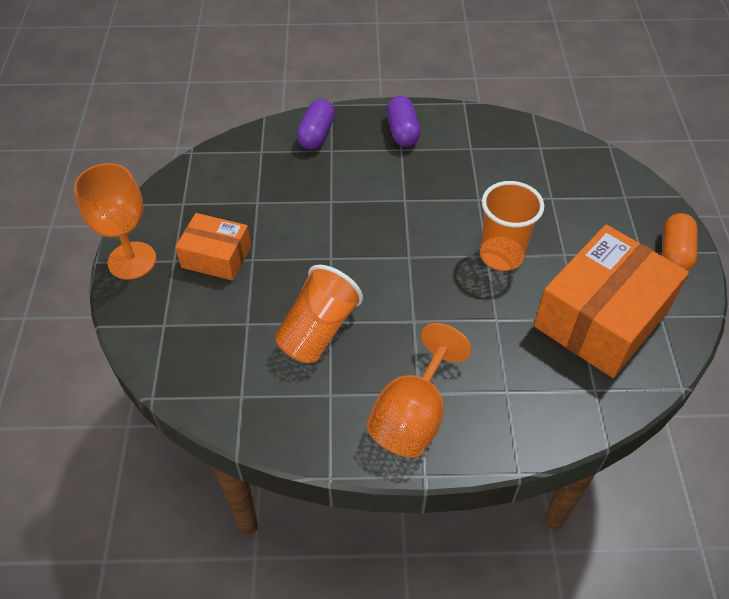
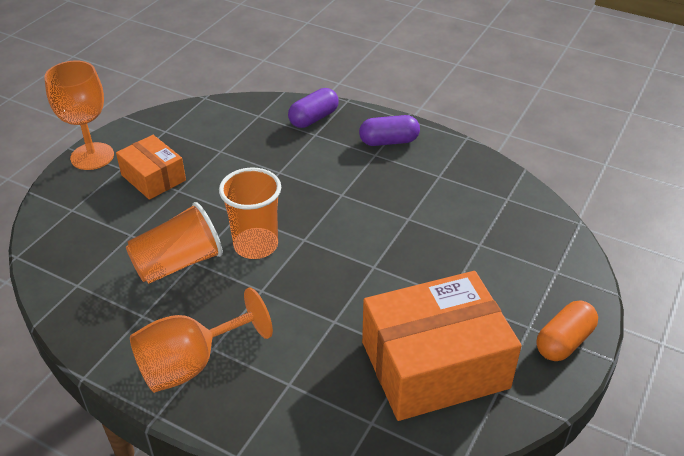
camera: 30 degrees right, 10 degrees down
purple capsule [387,96,420,147] -> purple capsule turned 60 degrees clockwise [359,115,420,146]
orange cup [480,181,544,271] -> orange cup moved to [219,168,281,259]

